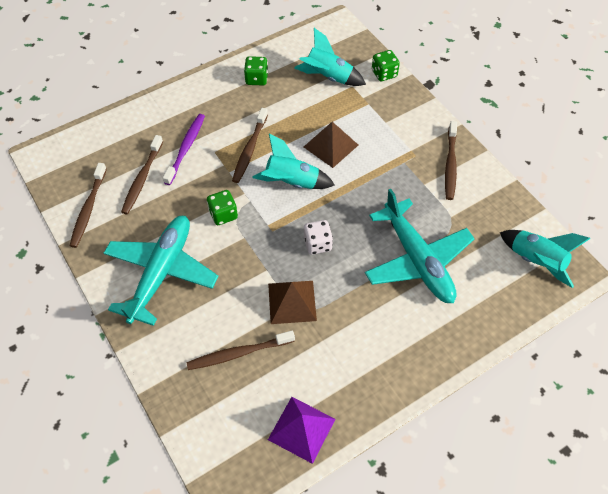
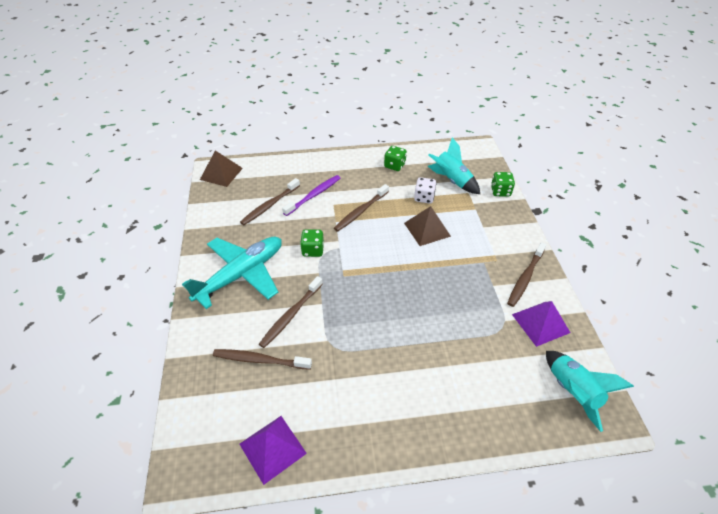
camera: 25 degrees right, 10 degrees down
brown toothbrush [70,163,107,248] -> brown toothbrush moved to [259,276,323,348]
turquoise rocket [253,134,335,189] -> none
brown pyramid [268,281,317,324] -> brown pyramid moved to [200,151,243,187]
white dice [304,220,333,255] -> white dice moved to [414,177,436,204]
turquoise plane [365,189,475,303] -> none
none -> purple pyramid [512,301,570,347]

